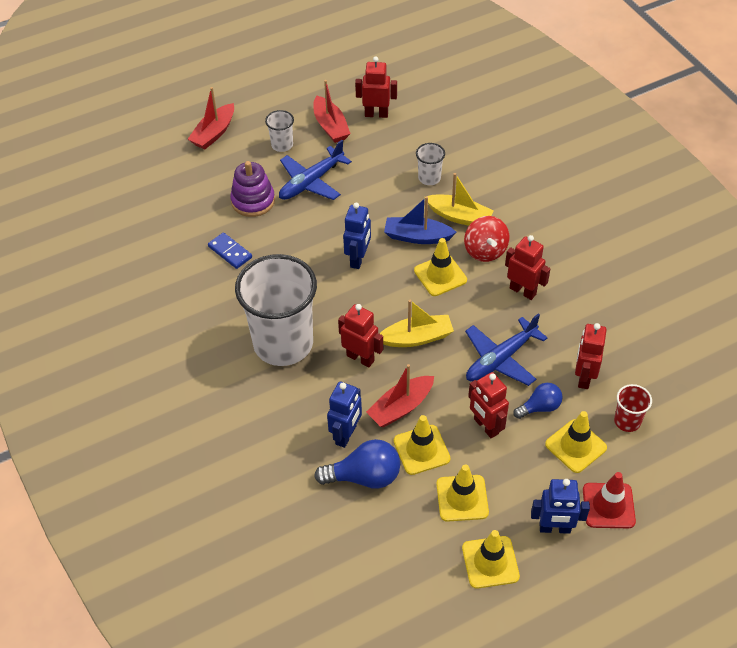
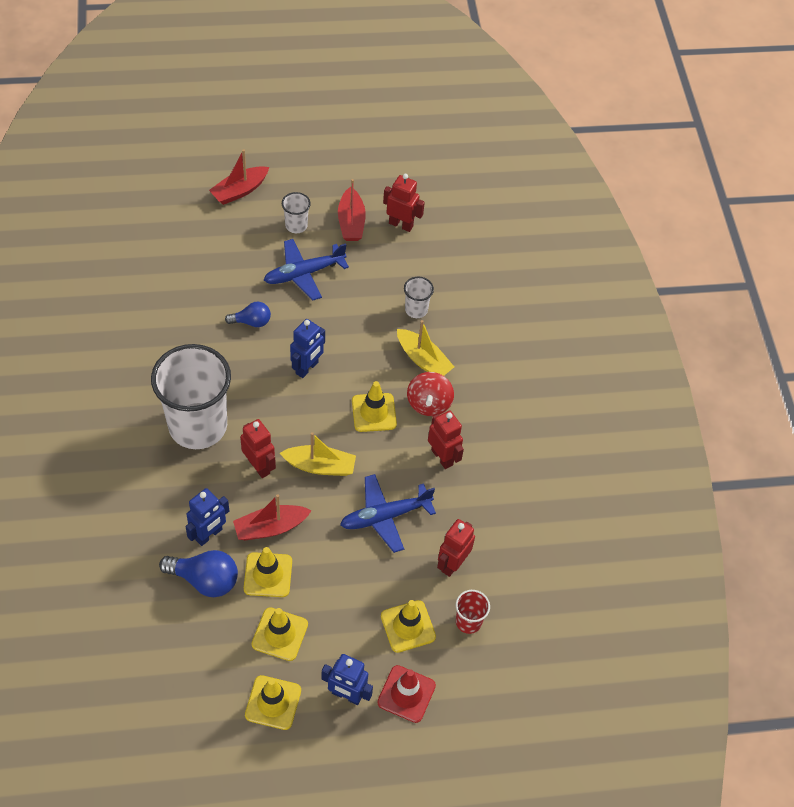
camera: 15 degrees right, 5 degrees up
blue domino [208,232,252,269] -> none
purple stacking toy [230,161,275,217] -> none
blue boat [384,196,457,244] -> none
red robot [468,372,509,438] -> none
blue light bulb [513,383,563,419] -> blue light bulb moved to [225,302,271,327]

